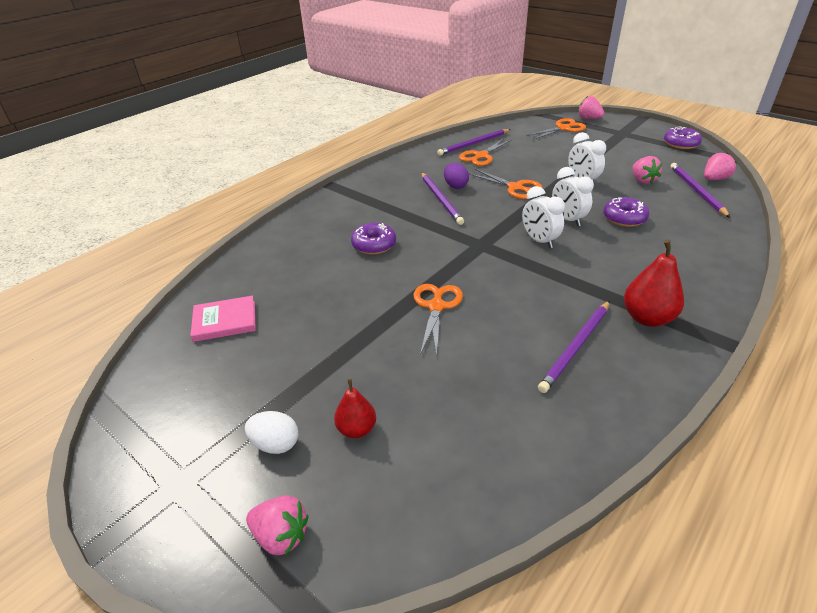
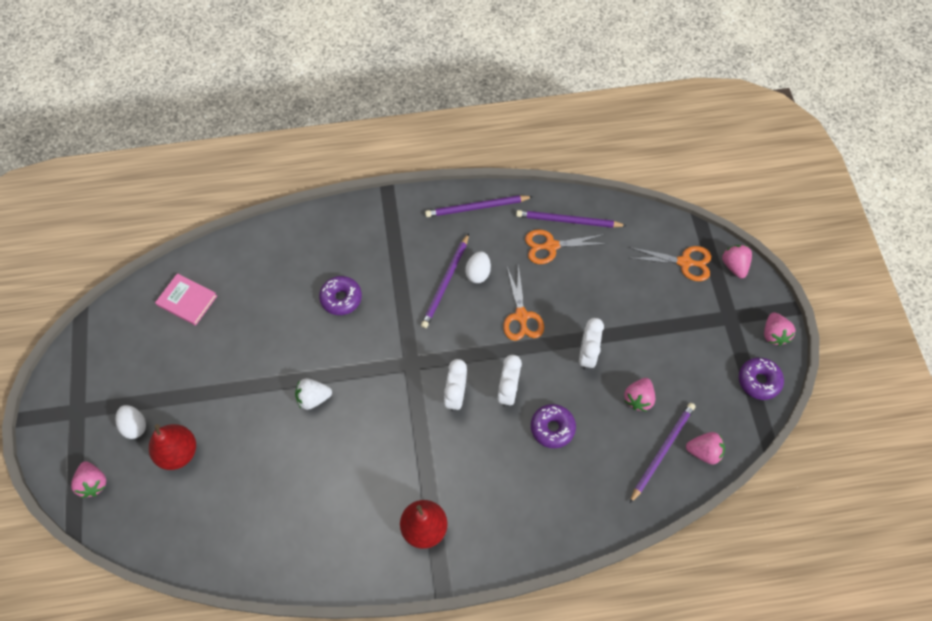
camera: 40 degrees right, 25 degrees up
red pear [334,379,376,438] -> red pear [149,424,196,470], size x1.59
orange scissors [414,284,463,357] -> white strawberry [295,378,332,410]
purple egg [444,163,469,189] -> white egg [465,251,491,283]
purple pencil [538,301,610,393] -> purple pencil moved to [425,195,533,217]
none -> pink strawberry [764,312,796,346]

